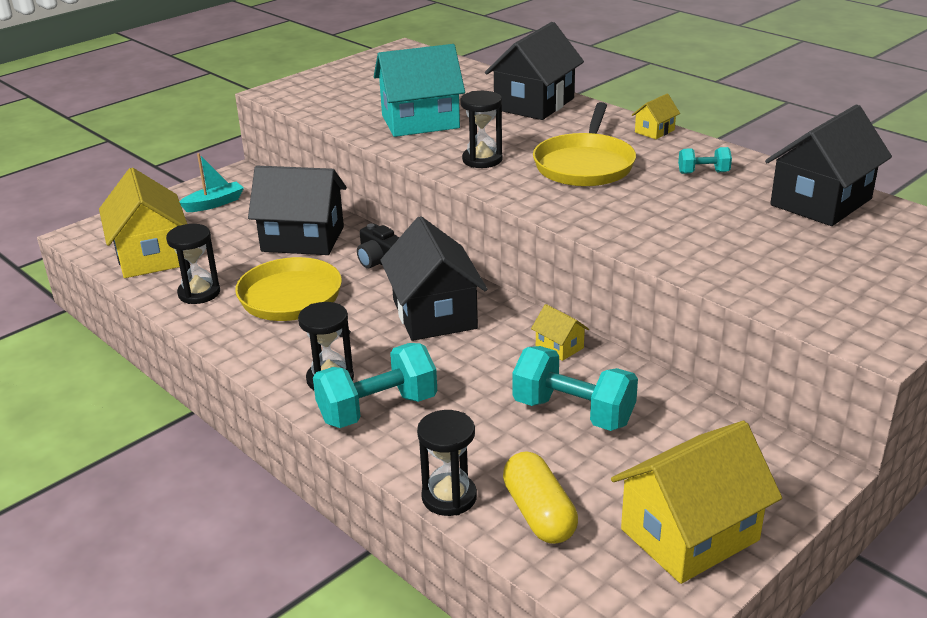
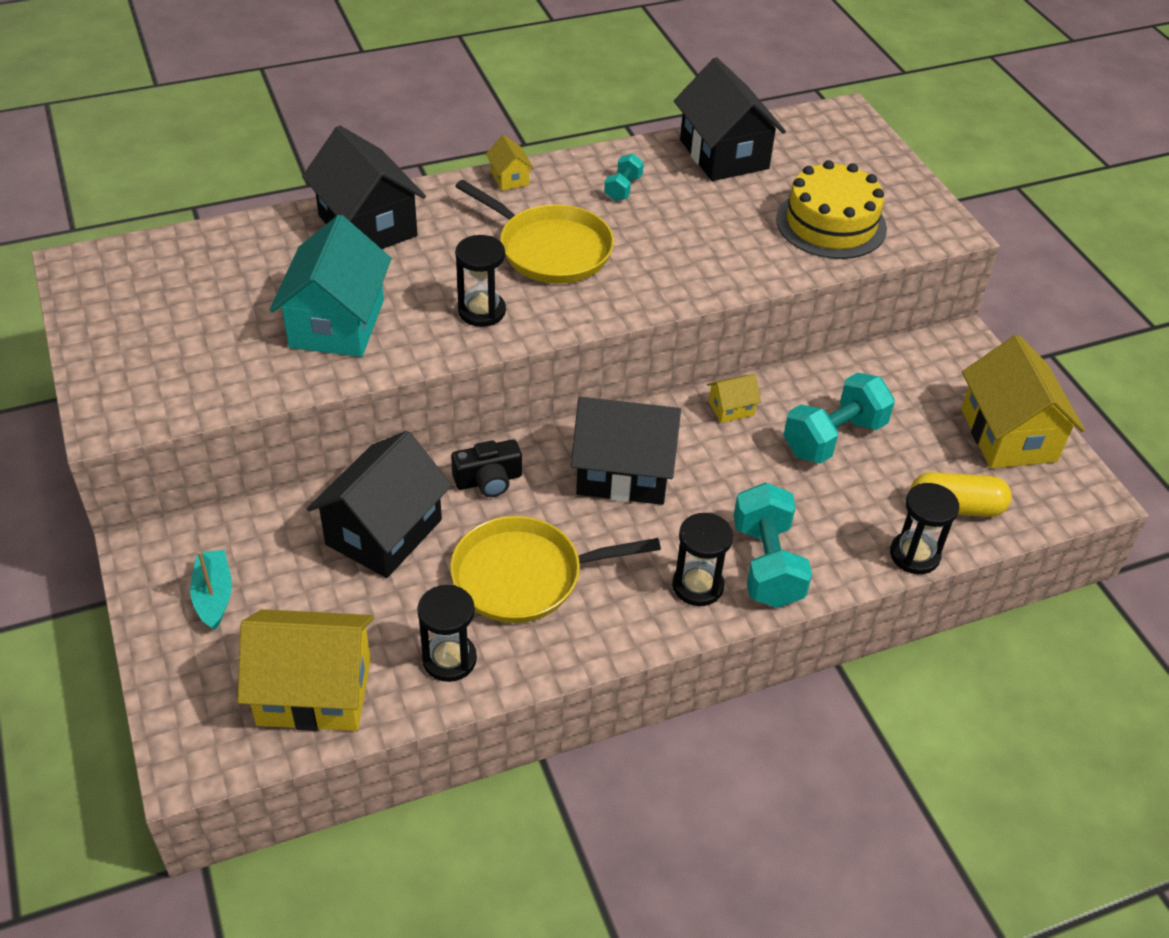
camera: 70 degrees left, 15 degrees up
none -> yellow cake [776,160,887,259]

